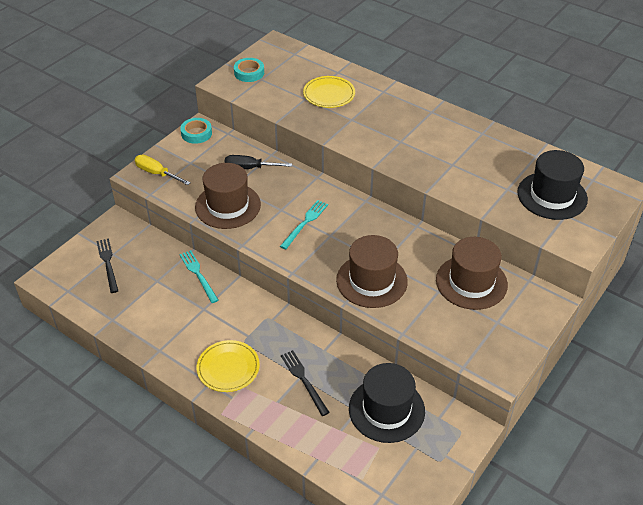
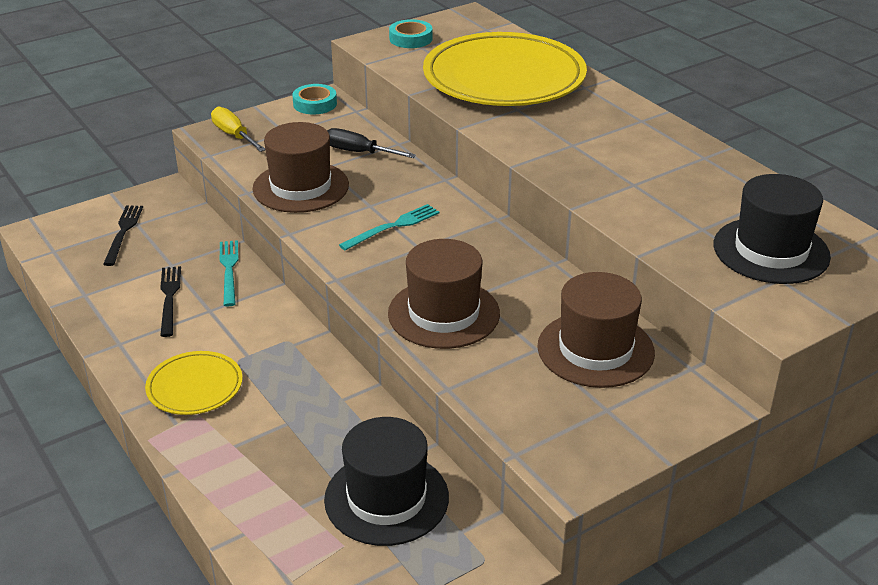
camera: 20 degrees right, 10 degrees down
black fork [281,350,330,416] -> black fork moved to [160,266,181,337]
yellow plate [303,76,355,108] -> yellow plate [423,32,587,106], size x2.11

